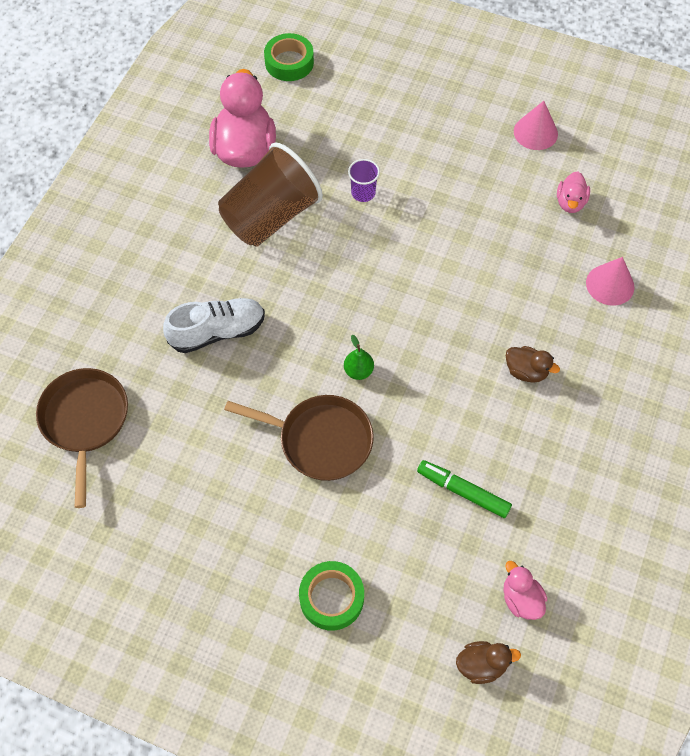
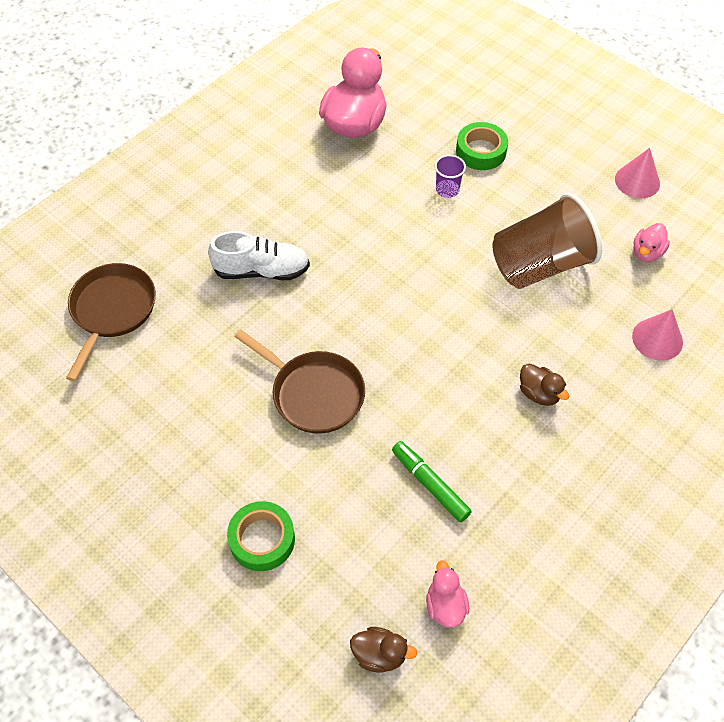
camera: 20 degrees right, 5 degrees down
brown cup [218,143,323,247] -> brown cup moved to [492,193,602,289]
green tape [264,33,314,81] -> green tape moved to [456,122,508,170]
green pear [344,335,374,380] -> none

